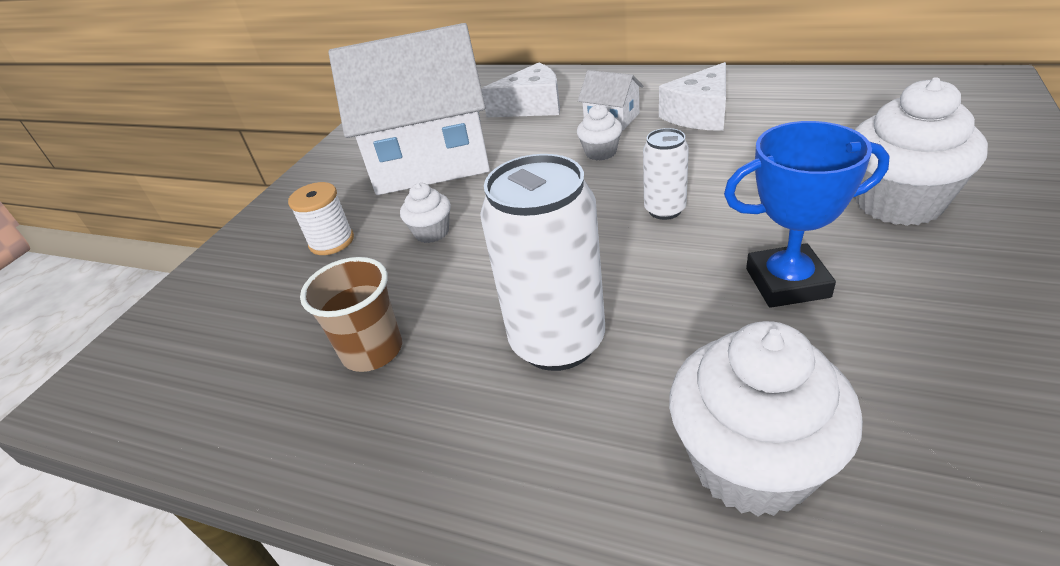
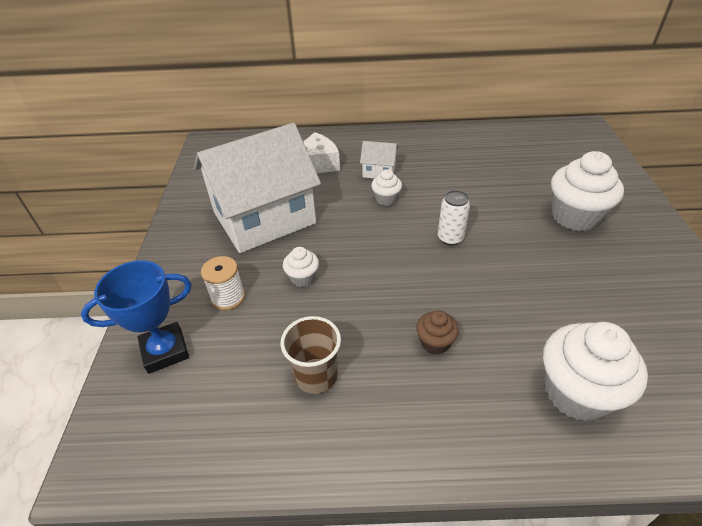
camera: 25 degrees left, 5 degrees up
white can [480,154,605,371] -> brown cupcake [416,310,459,355]
white cheese [659,62,726,131] -> none
blue trophy [724,121,890,308] -> blue trophy moved to [81,260,192,374]

